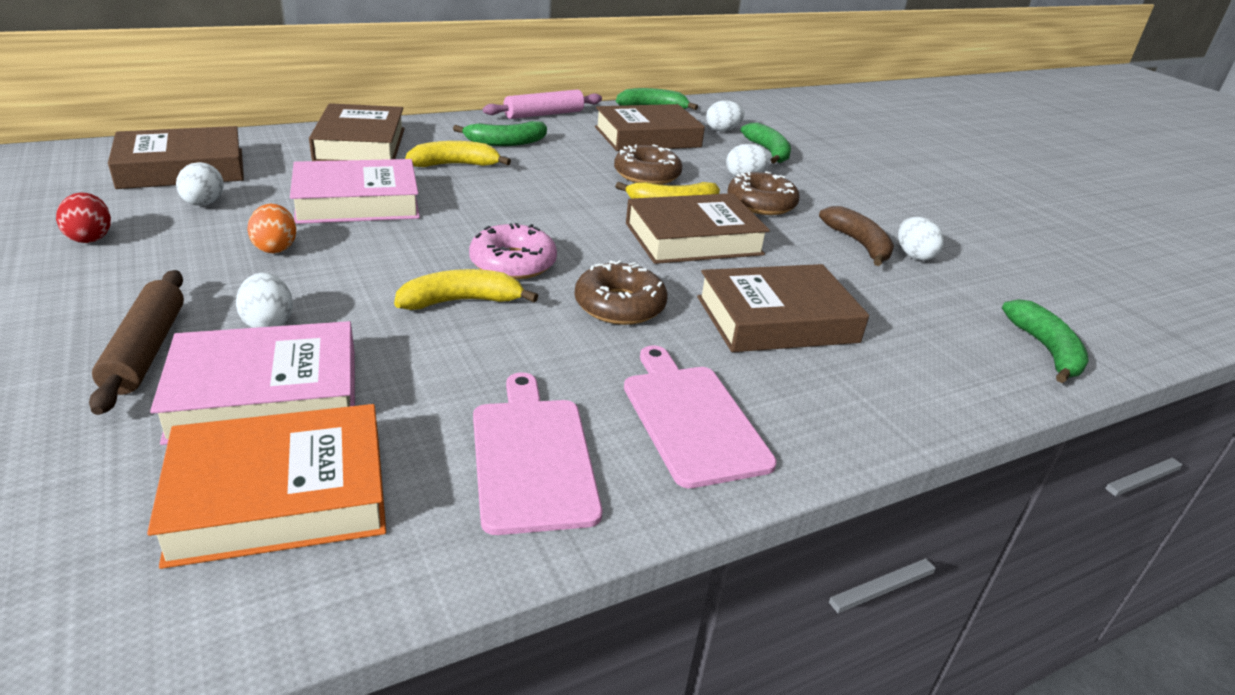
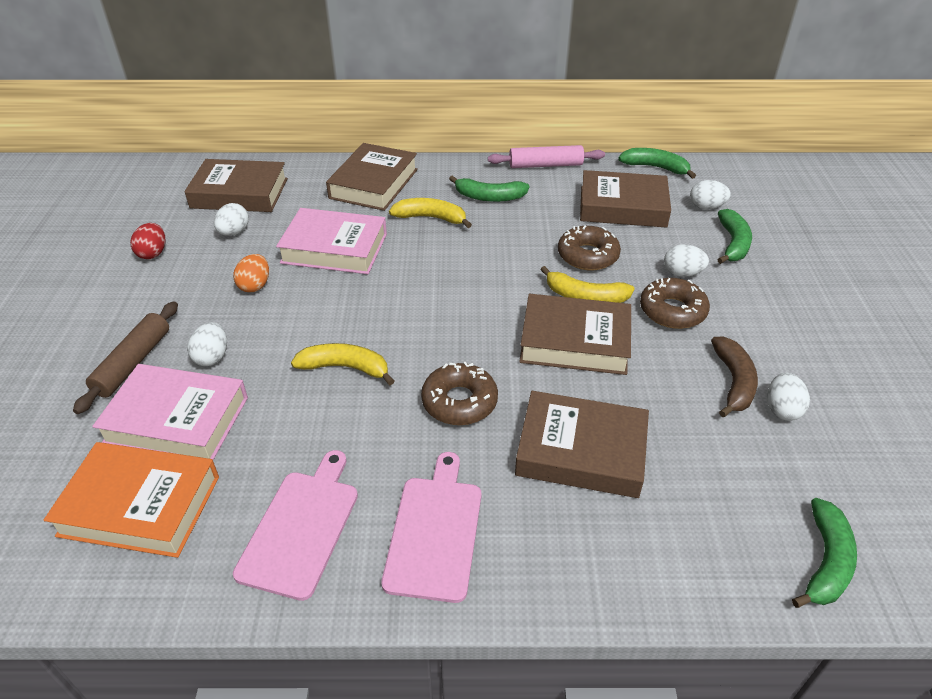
camera: 30 degrees right, 10 degrees up
pink donut [469,223,557,280] -> none

